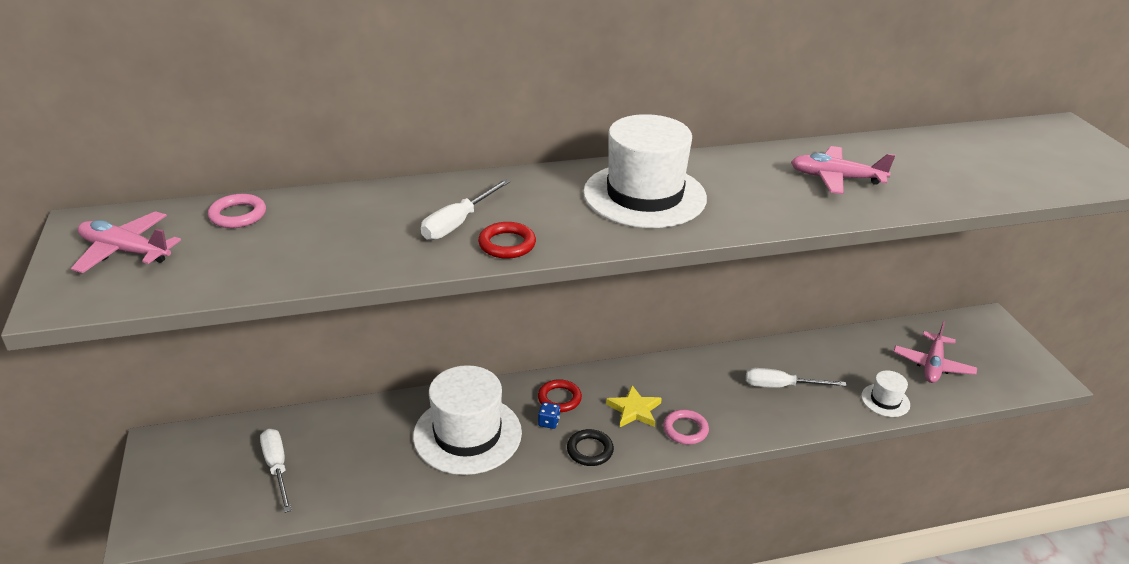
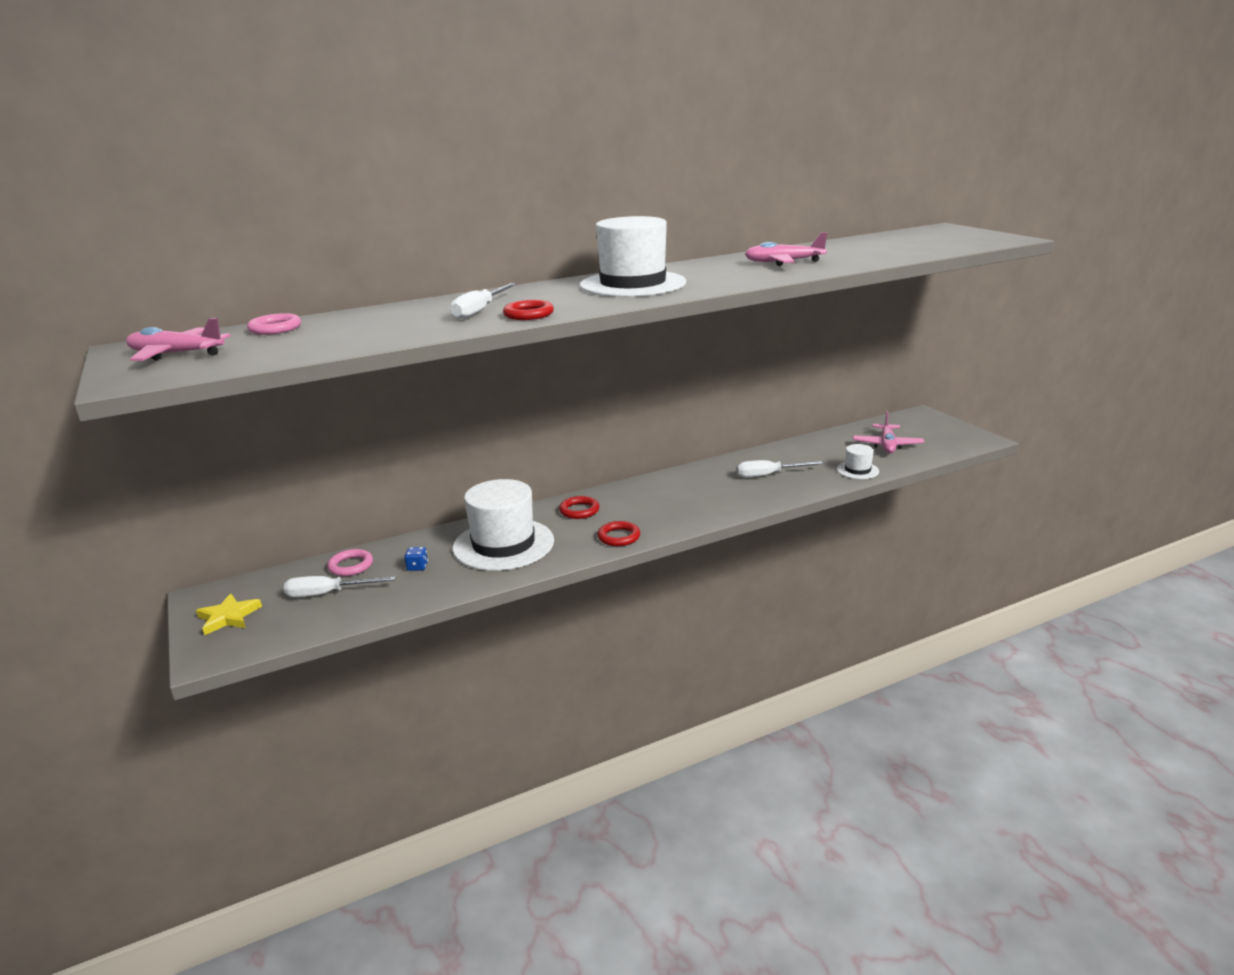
camera: 10 degrees left, 10 degrees down
white screwdriver [260,428,292,513] -> white screwdriver turned 60 degrees counterclockwise [284,576,396,597]
blue dice [538,402,560,429] -> blue dice moved to [404,547,428,571]
black ring [567,429,614,466] -> red ring [597,521,640,546]
yellow star [606,385,662,427] -> yellow star moved to [196,593,262,635]
pink ring [663,409,709,445] -> pink ring moved to [327,549,373,576]

